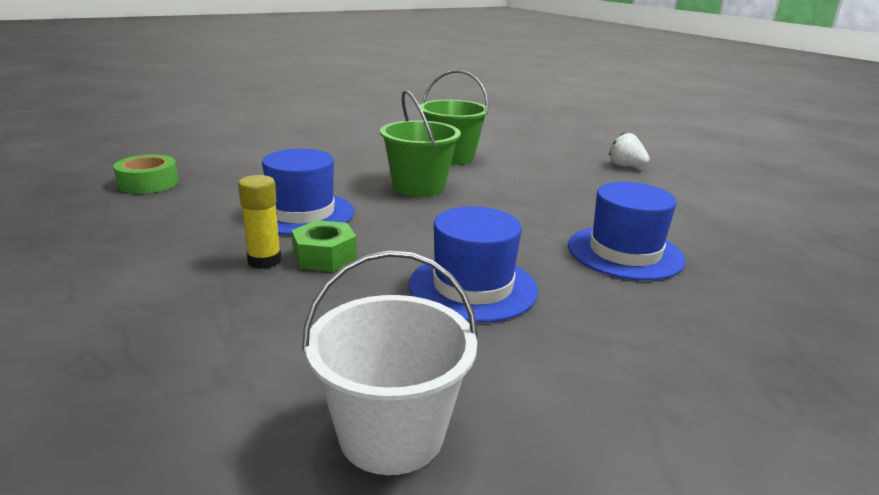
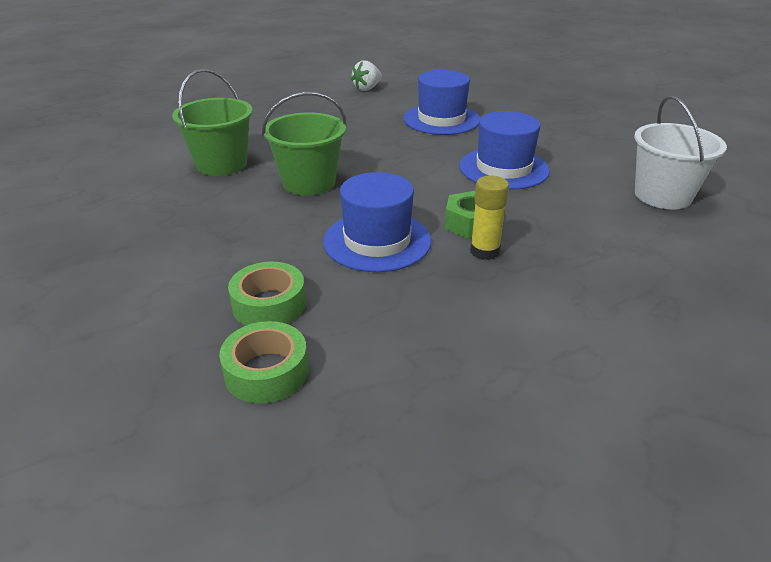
camera: 85 degrees left, 10 degrees up
white strawberry [609,132,650,167] -> white strawberry moved to [351,60,382,91]
none -> green tape [228,262,306,326]

